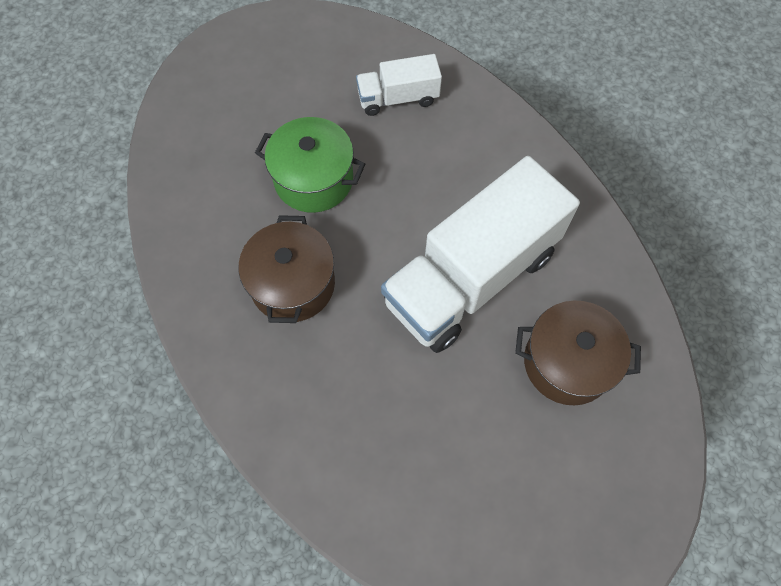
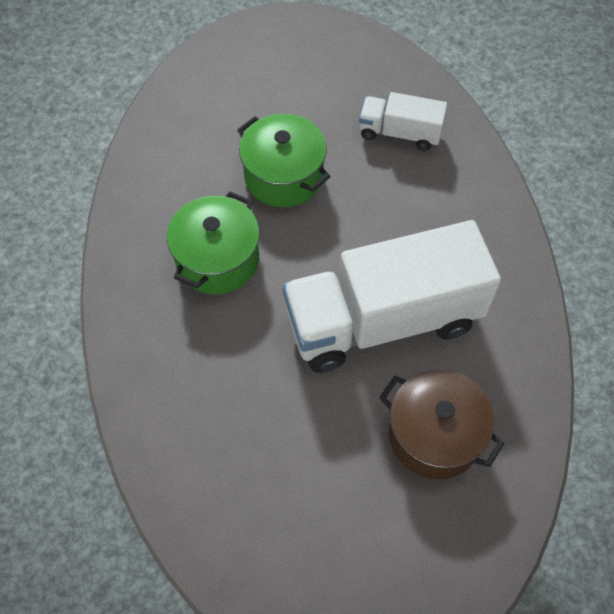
camera: 25 degrees right, 5 degrees down
brown pot [239,215,335,323] -> green pot [167,192,260,294]

